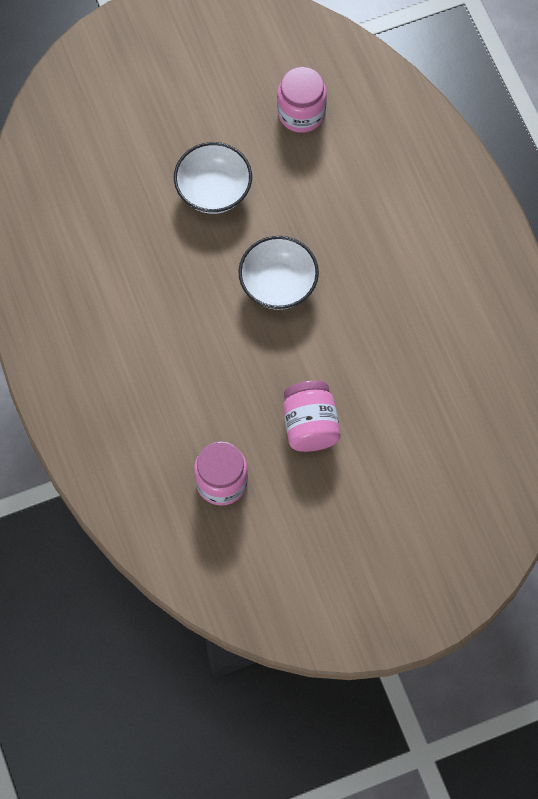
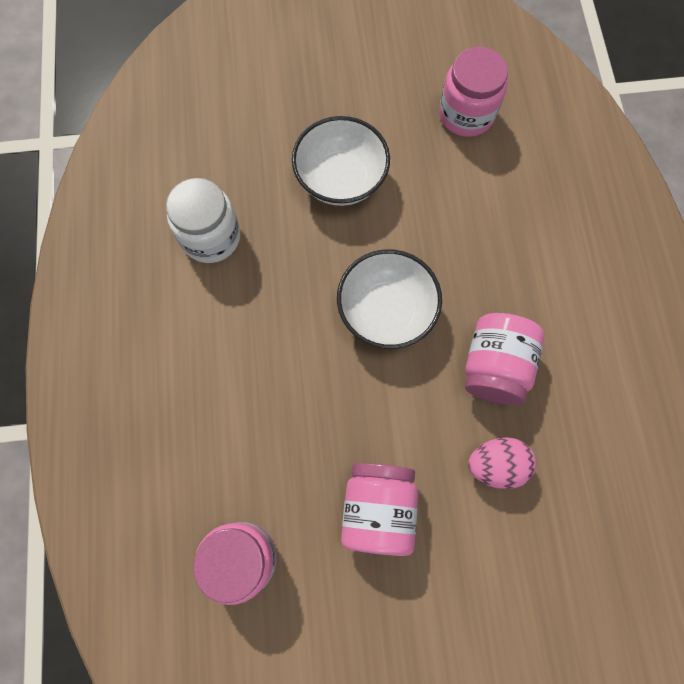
camera: 15 degrees right, 5 degrees up
none -> white jar [166,178,240,263]
none -> pink jar [465,313,545,406]
none -> pink egg [468,437,536,489]

